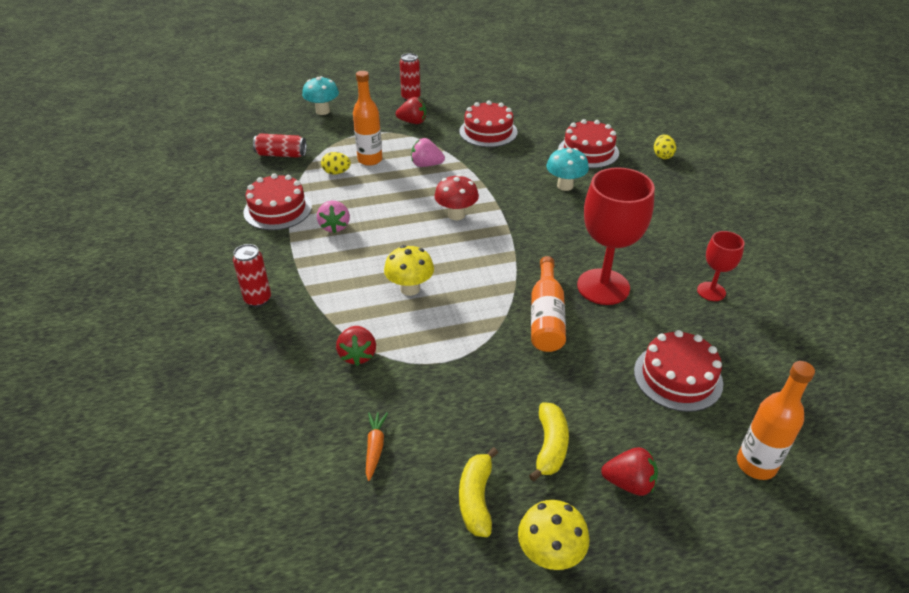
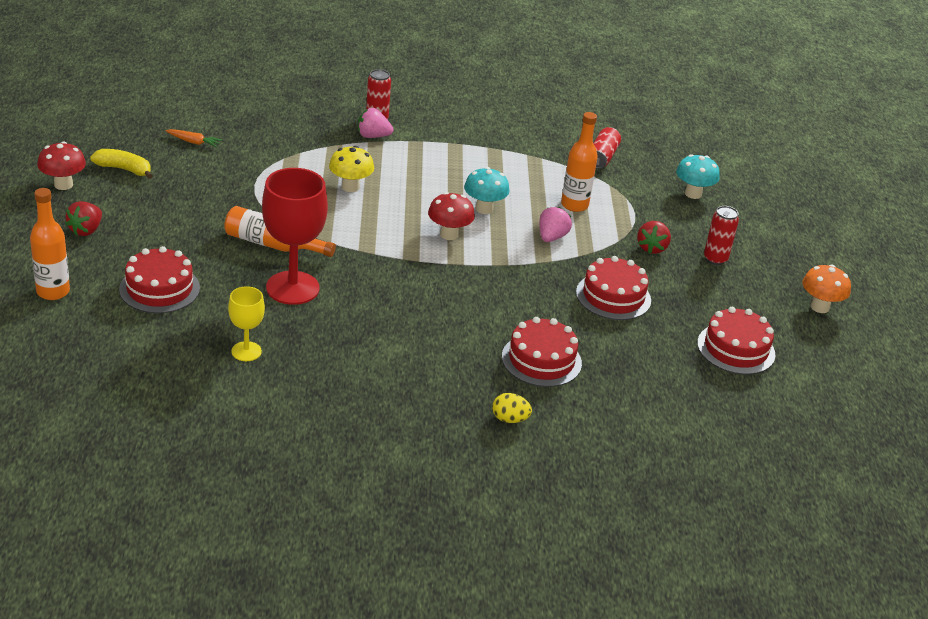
camera: 100 degrees right, 5 degrees down
red cake [243,173,312,230] -> red cake moved to [697,307,776,375]
pink strawberry [317,201,350,233] -> pink strawberry moved to [358,108,393,138]
yellow egg [321,152,351,174] -> none
red strawberry [336,326,376,366] -> none
yellow mushroom [518,500,590,570] -> red mushroom [37,141,86,190]
yellow banana [529,402,569,481] -> none
turquoise mushroom [546,148,589,191] -> turquoise mushroom moved to [464,167,510,214]
red goblet [697,231,745,301] -> yellow goblet [228,286,265,361]
none -> orange mushroom [802,264,851,313]

